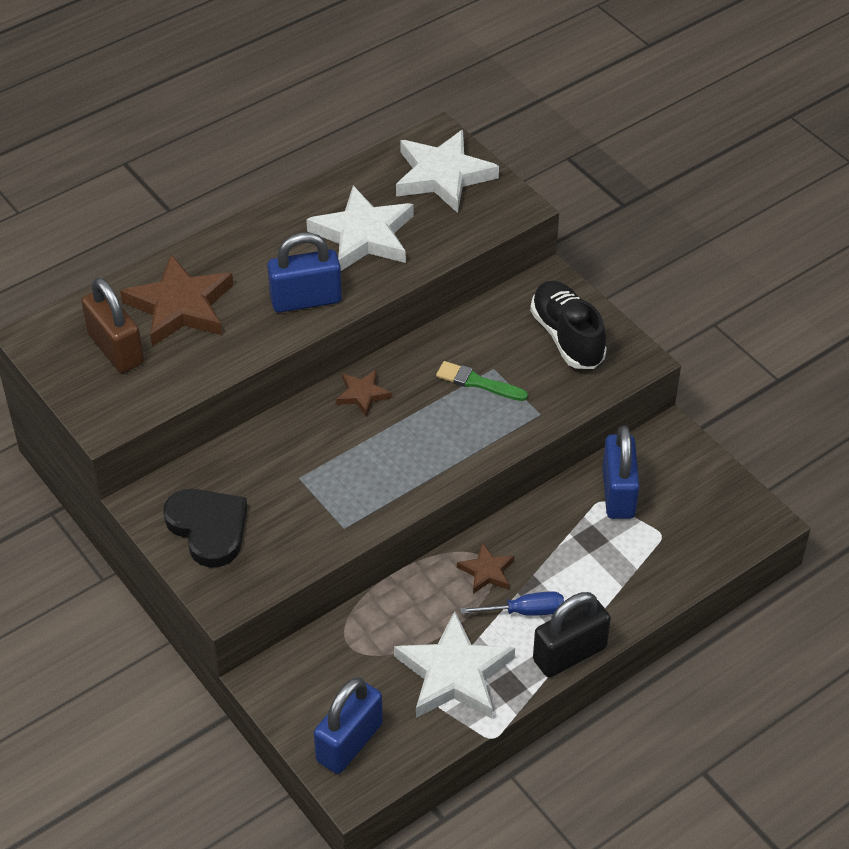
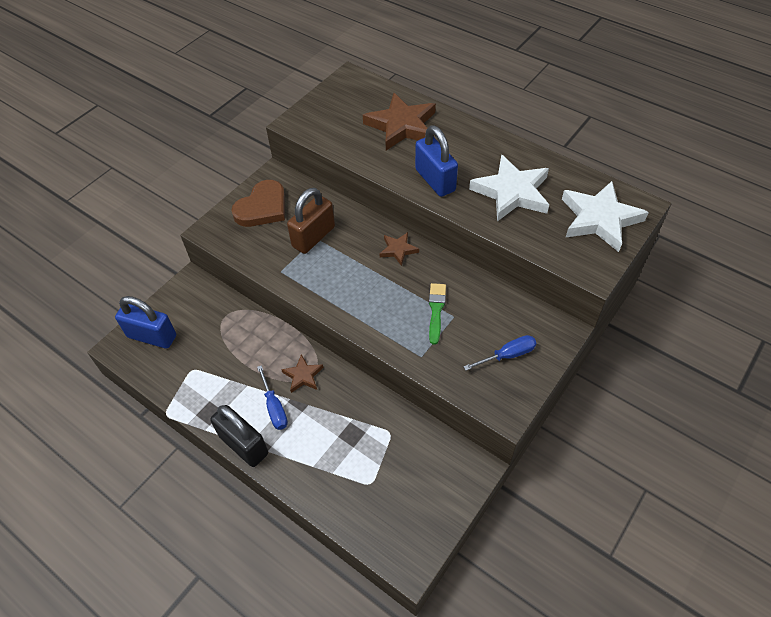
camera: 75 degrees right, 5 degrees up
brown padlock [81,278,144,373] -> brown padlock moved to [287,188,335,254]
black heart [163,489,247,568] -> brown heart [231,180,285,227]
white star [394,611,515,719] -> none
black shoe [530,281,607,369] -> blue screwdriver [463,335,537,370]
blue padlock [602,426,640,519] -> none

